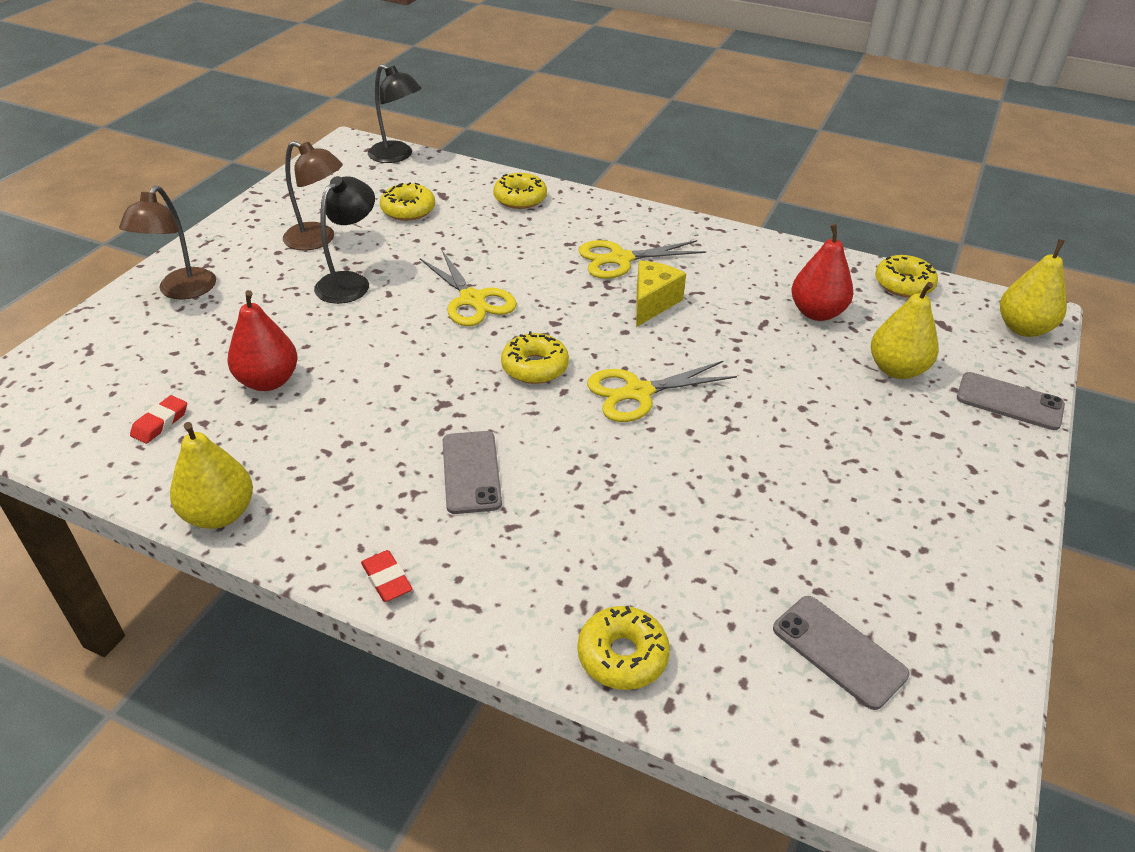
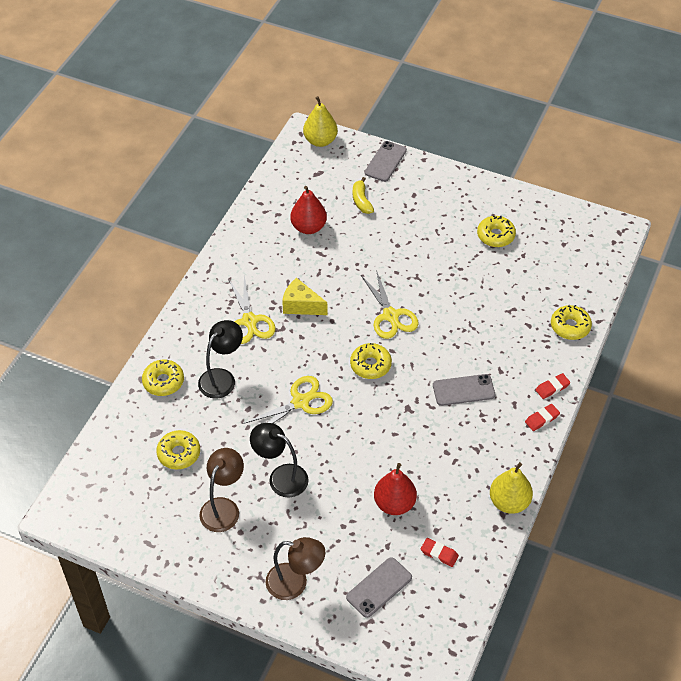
camera: 90 degrees left, 10 degrees up
black lamp [368,64,422,163] -> black lamp moved to [198,320,243,398]
grey phone [773,596,909,710] -> grey phone moved to [346,557,412,618]
yellow pear [871,282,938,379] -> yellow banana [353,177,374,214]
yellow donut [875,255,938,298] -> yellow donut moved to [477,216,516,247]
none -> red eraser [536,373,570,399]

